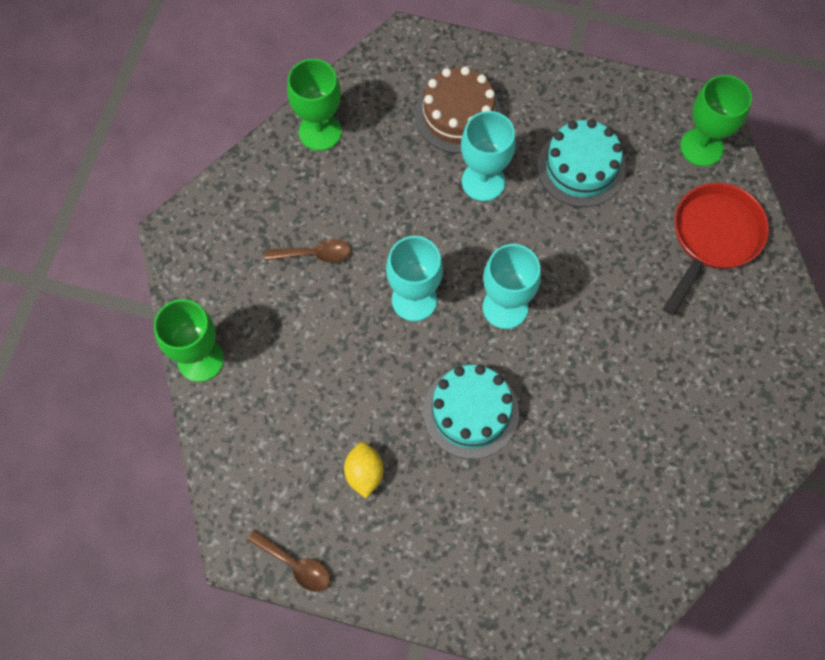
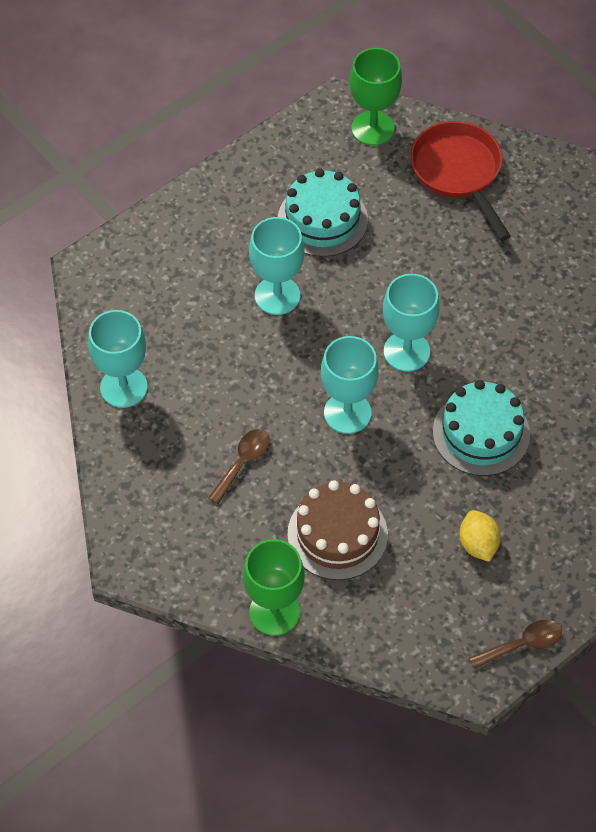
camera: 55 degrees left, 10 degrees down
green goblet [287,59,342,151] -> turquoise goblet [88,310,148,408]
yellow lemon [344,442,384,498] -> yellow lemon turned 45 degrees clockwise [459,510,501,562]
brown cake [415,66,501,153] -> brown cake moved to [287,480,388,580]

